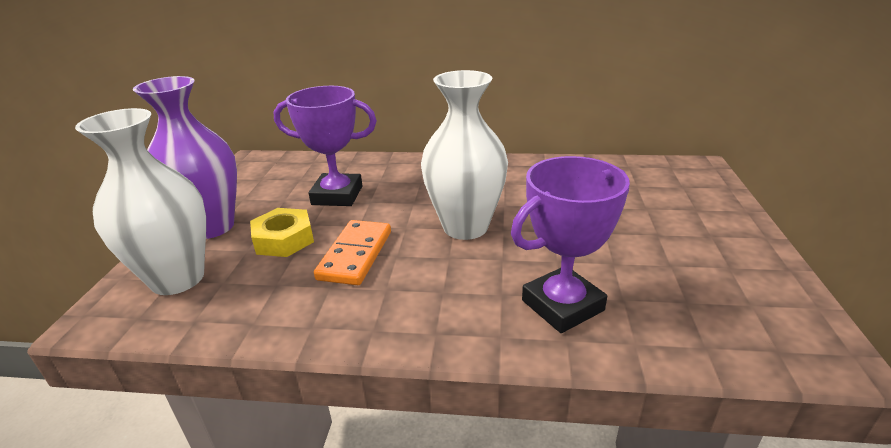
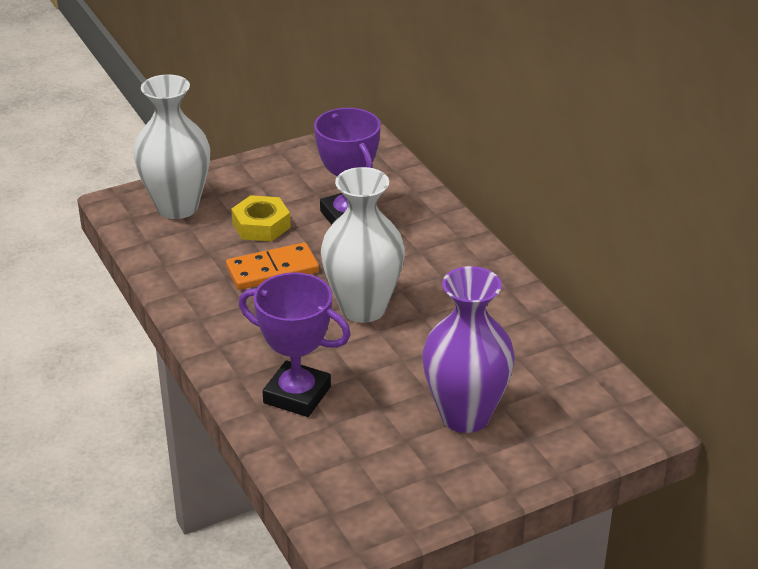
camera: 55 degrees right, 5 degrees up
purple vase [133,76,237,239] -> purple vase moved to [422,266,515,433]

